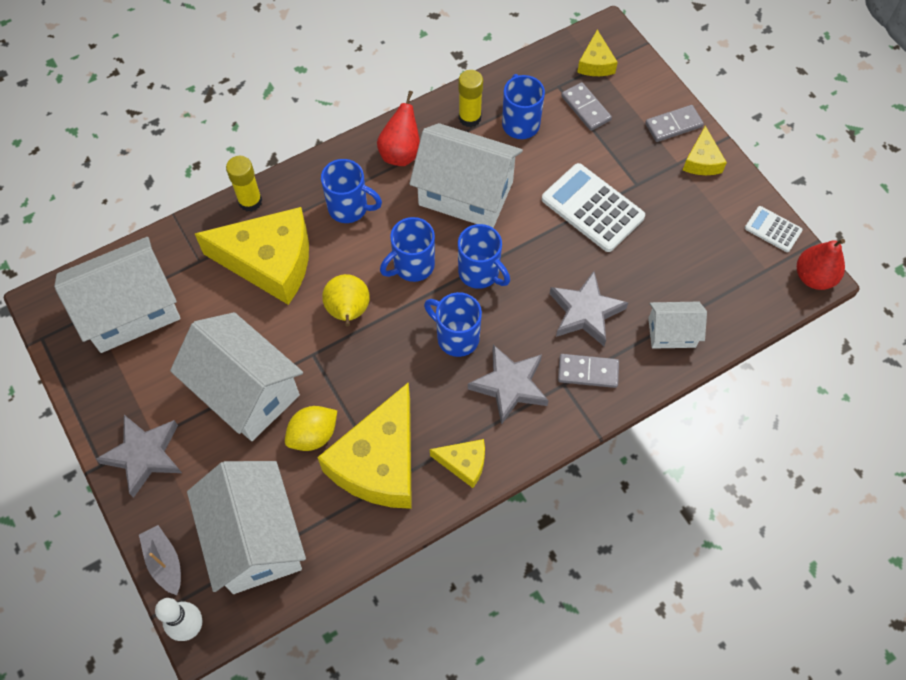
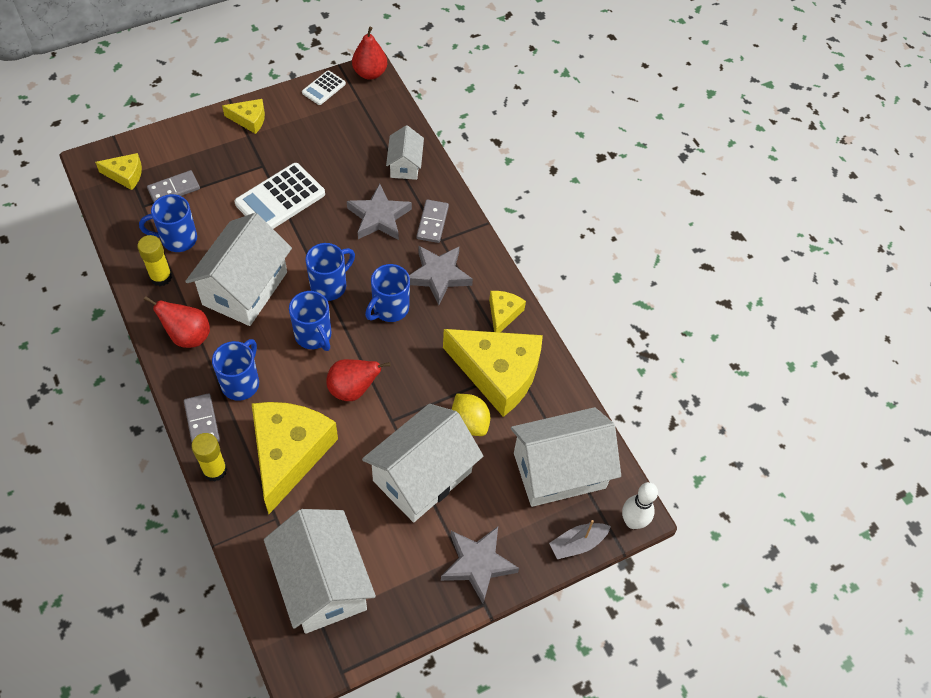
camera: 90 degrees left, 5 degrees down
yellow pear [322,274,370,327] -> red pear [326,359,391,401]
grey domino [645,105,704,142] -> grey domino moved to [184,393,220,442]

